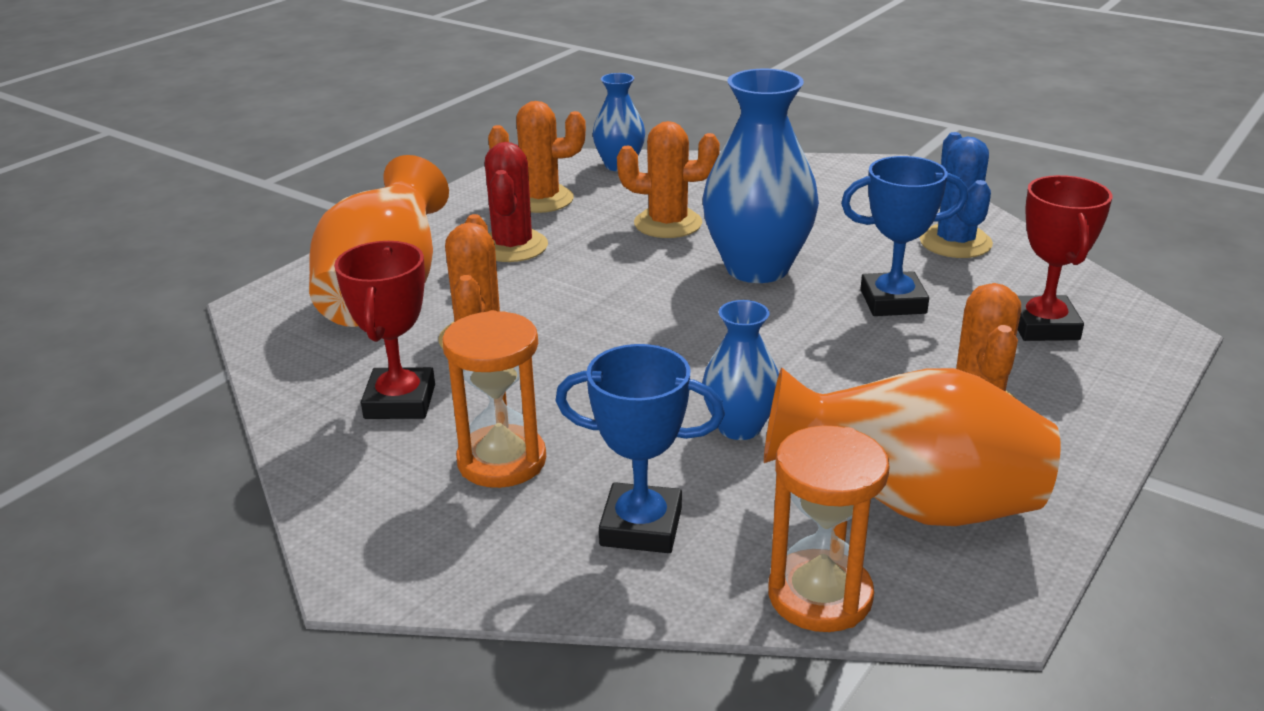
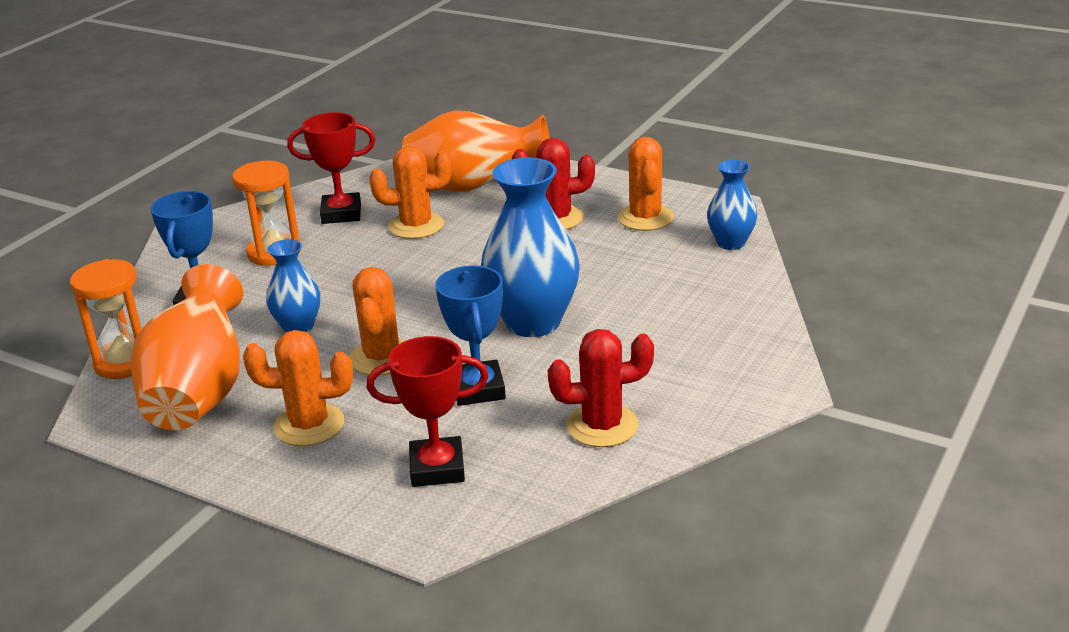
camera: 85 degrees right, 0 degrees up
orange cactus [617,121,720,238] -> orange cactus moved to [349,267,404,376]
blue cactus [920,132,993,258] -> red cactus [547,329,654,447]

